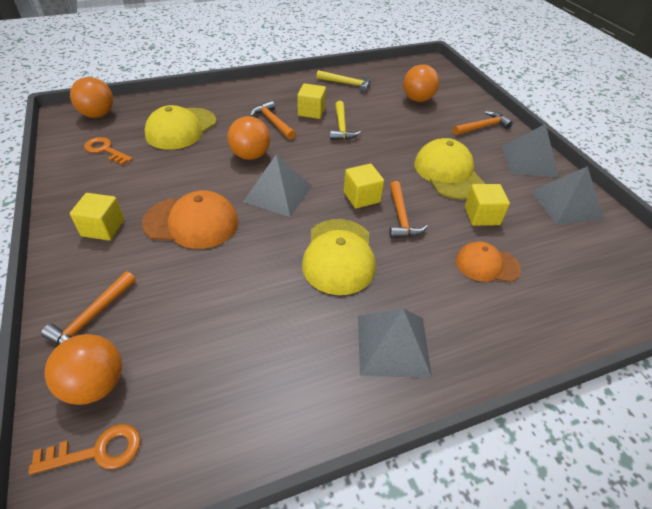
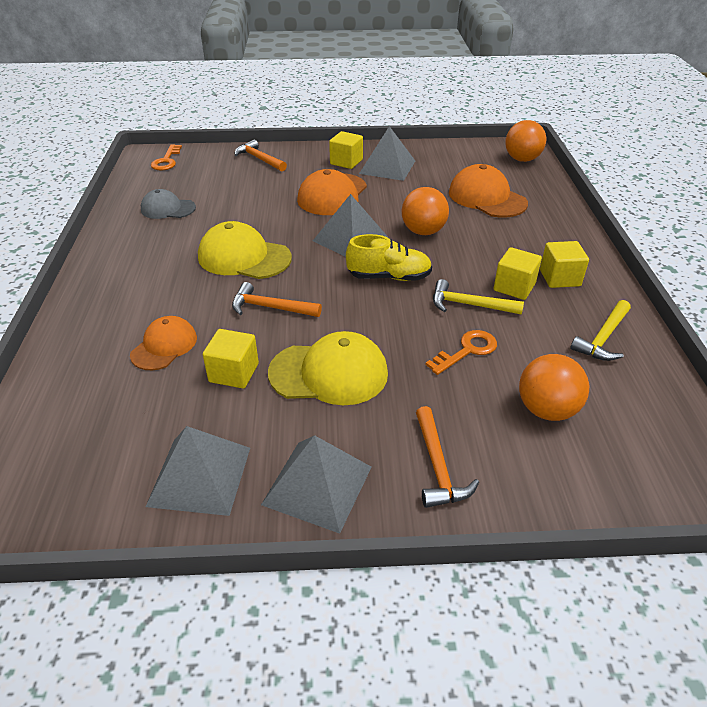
camera: 110 degrees right, 5 degrees down
orange ball [45,334,122,405] -> none
orange key [84,137,133,165] -> orange key moved to [425,330,497,375]
yellow cap [144,105,216,150] -> orange cap [449,164,528,217]
orange hammer [250,101,296,140] -> none
yellow cube [344,164,384,208] -> yellow cube moved to [540,241,589,288]
grey pyramid [358,308,432,378] -> grey pyramid moved to [359,126,415,181]
none -> grey cap [141,189,196,219]
none -> yellow shoe [346,234,432,281]

